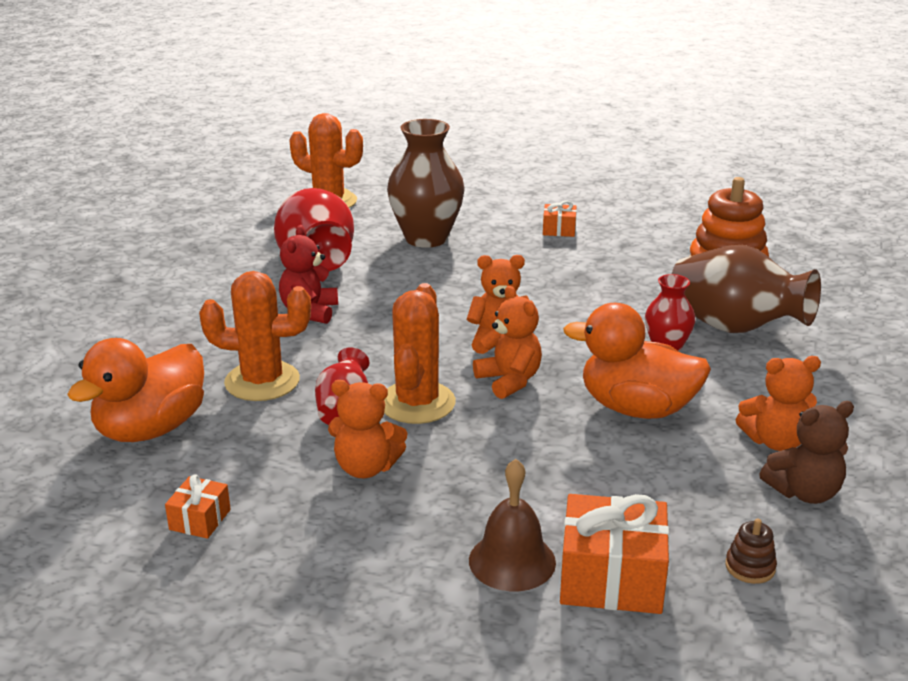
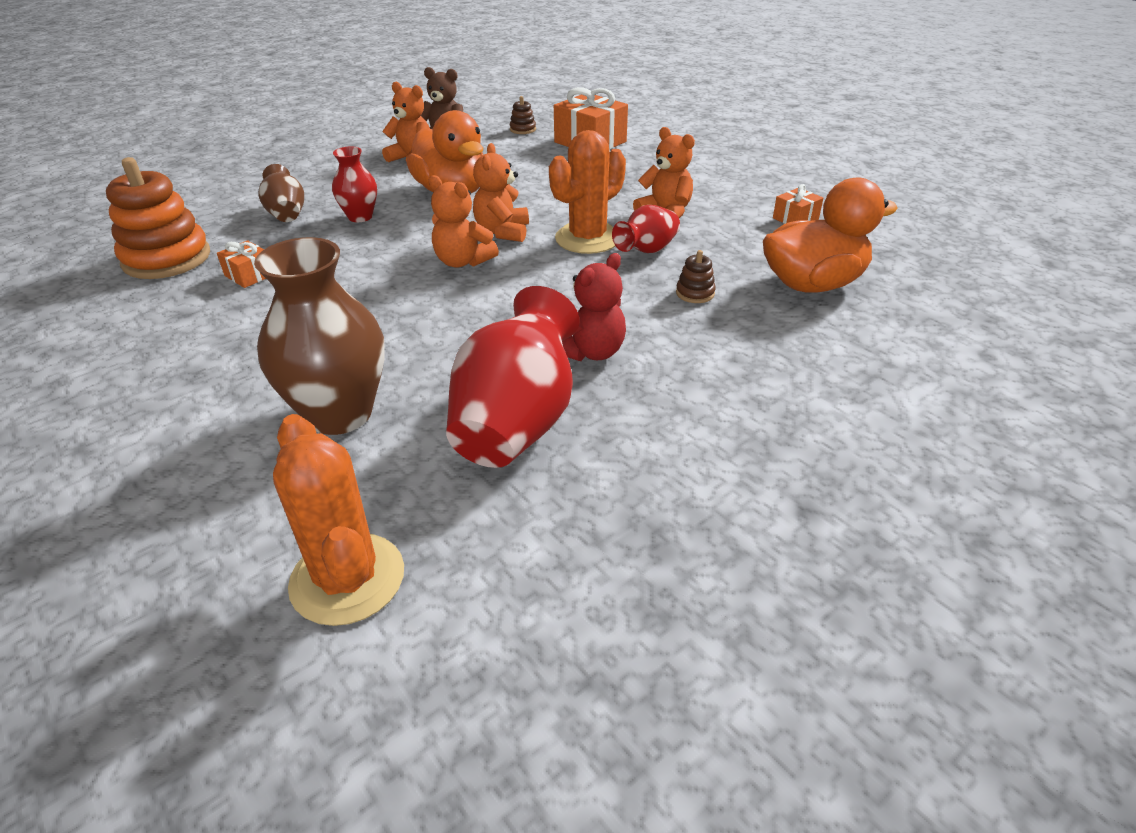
camera: 145 degrees left, 10 degrees up
orange cactus [199,271,311,401] -> brown stacking toy [676,250,716,303]
brown bell [469,459,556,591] -> none
orange gift [543,200,577,237] -> orange gift moved to [217,240,266,288]
brown vase [672,245,821,333] -> brown vase [259,164,304,222], size x0.55

